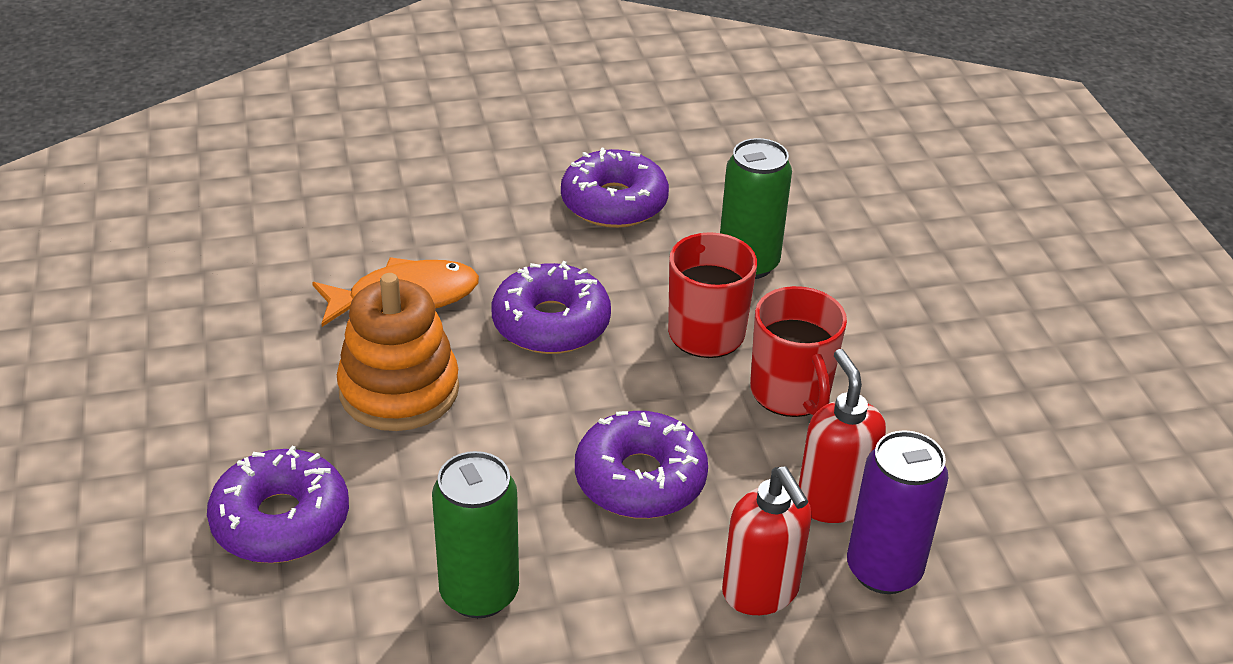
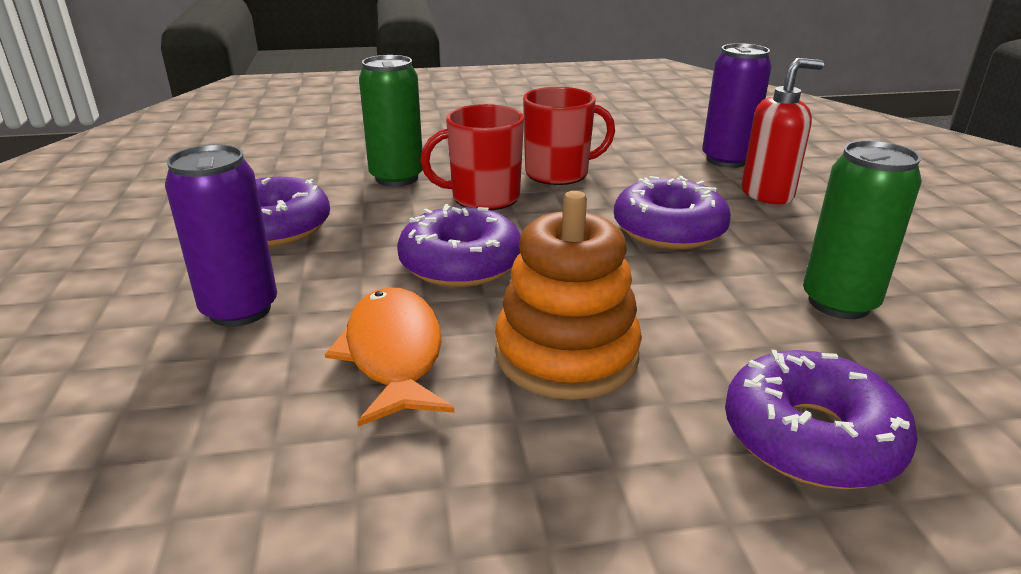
camera: 85 degrees left, 10 degrees down
red soap dispenser [799,349,886,523] -> none
none -> purple can [165,144,277,327]

